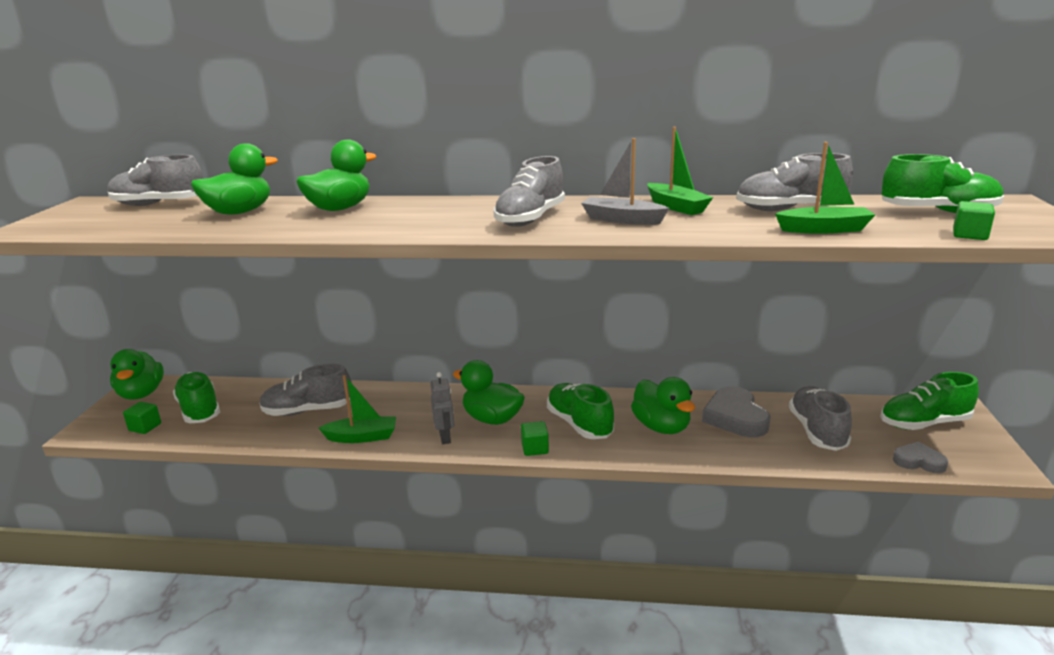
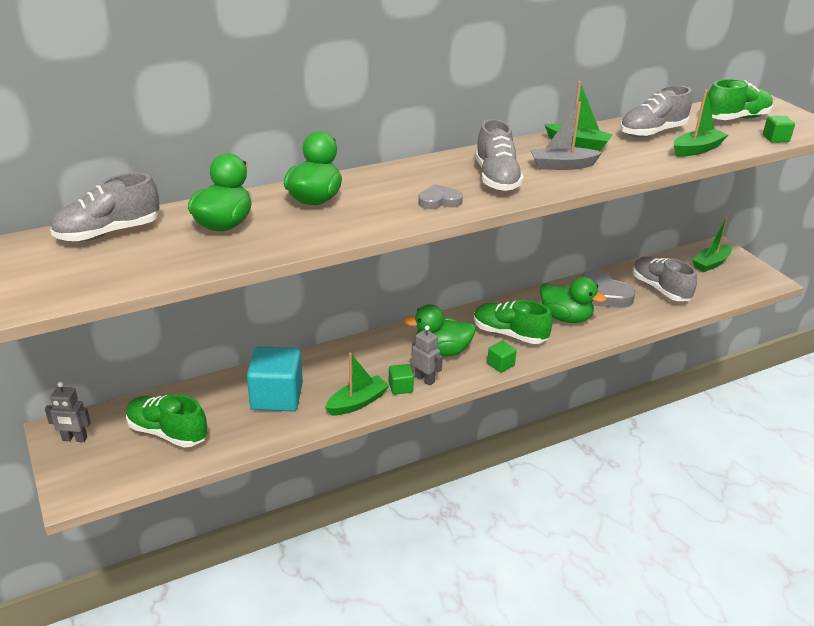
camera: 35 degrees left, 10 degrees up
green duck [110,349,164,399] -> grey robot [45,382,91,442]
green cube [123,402,161,434] -> green cube moved to [389,364,414,395]
grey shoe [259,364,352,416] -> turquoise cube [247,347,303,411]
green shoe [880,372,979,430] -> green boat [692,216,732,272]
grey heart [893,442,948,473] -> grey heart moved to [418,184,463,209]

